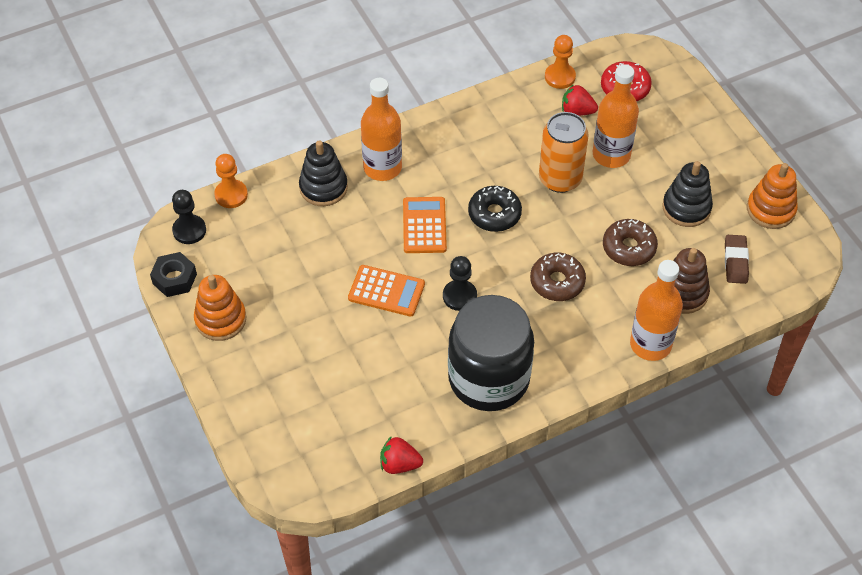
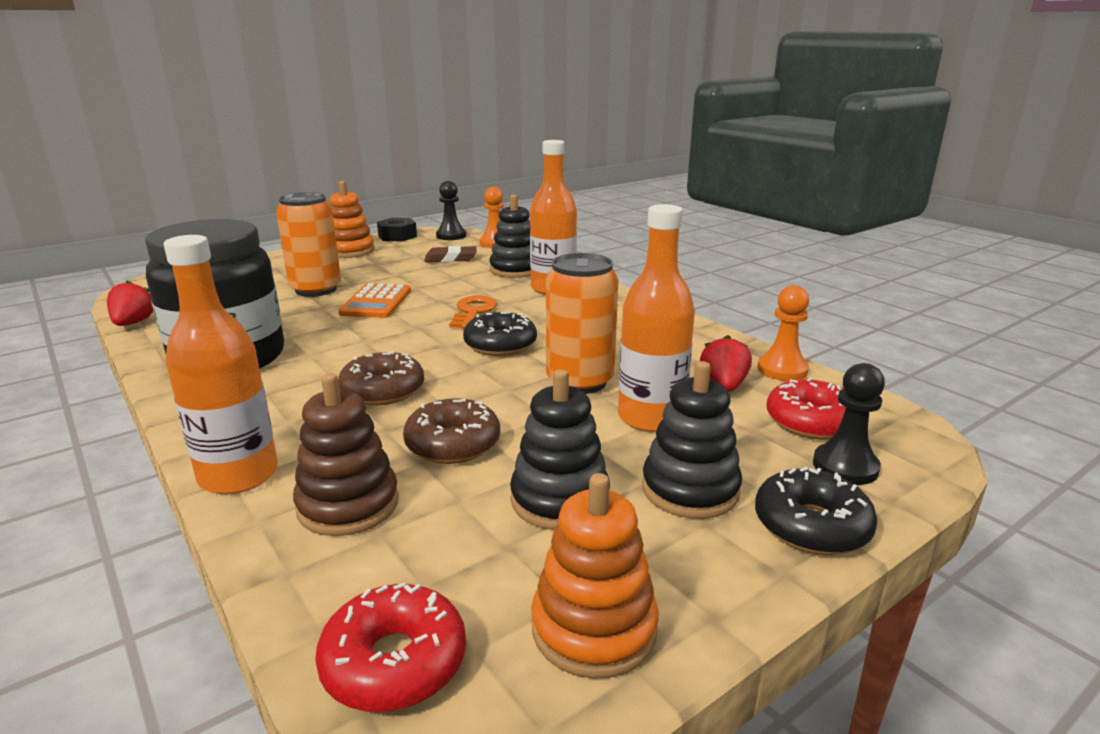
camera: 80 degrees right, 30 degrees down
orange calculator [403,197,447,253] -> orange key [449,295,497,329]
black pawn [443,256,477,311] -> black pawn moved to [813,363,885,485]
brown eraser [725,235,749,284] -> brown eraser moved to [424,246,476,262]
none -> orange can [276,192,341,297]
none -> red donut [315,582,466,712]
none -> black stacking toy [642,361,742,519]
none -> black donut [755,467,878,555]

